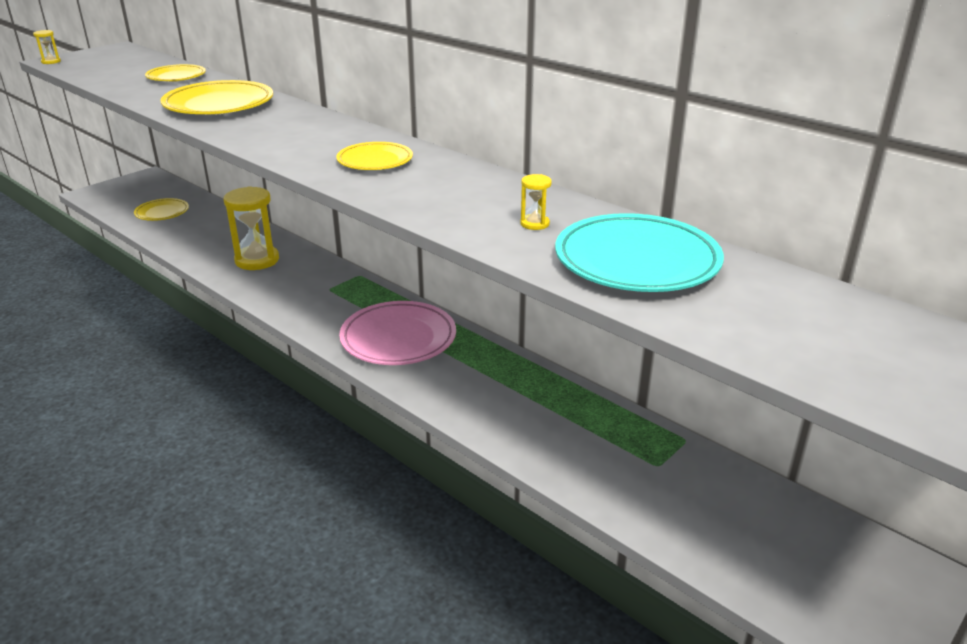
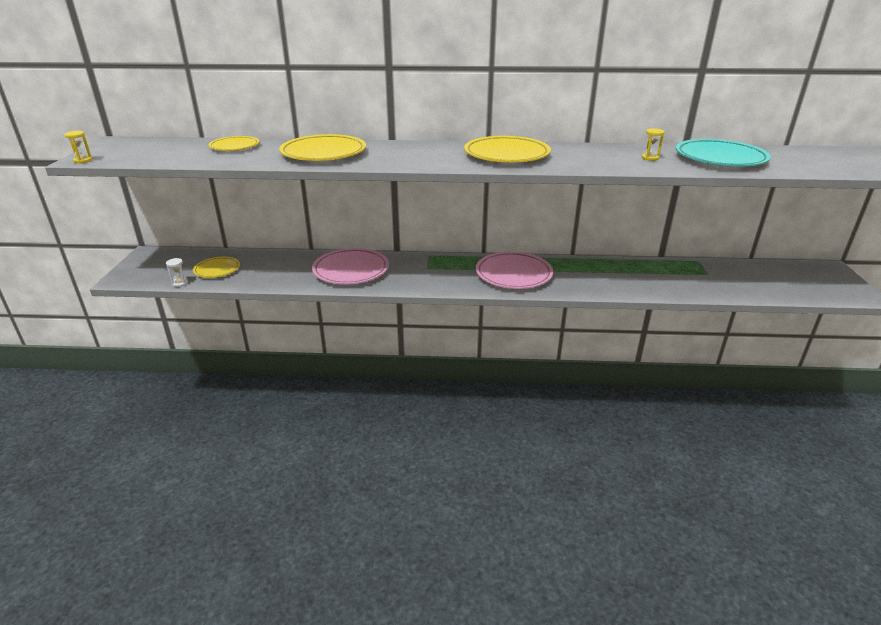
camera: 40 degrees left, 0 degrees up
yellow hourglass [224,186,279,270] -> pink plate [312,248,389,285]
yellow plate [336,142,413,170] -> yellow plate [464,136,551,163], size x1.70
none -> white hourglass [166,258,188,287]

